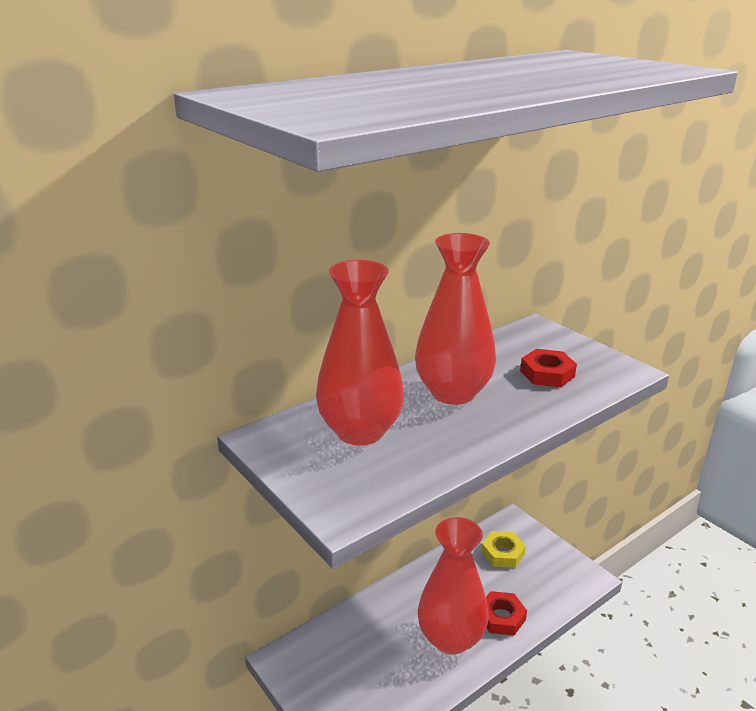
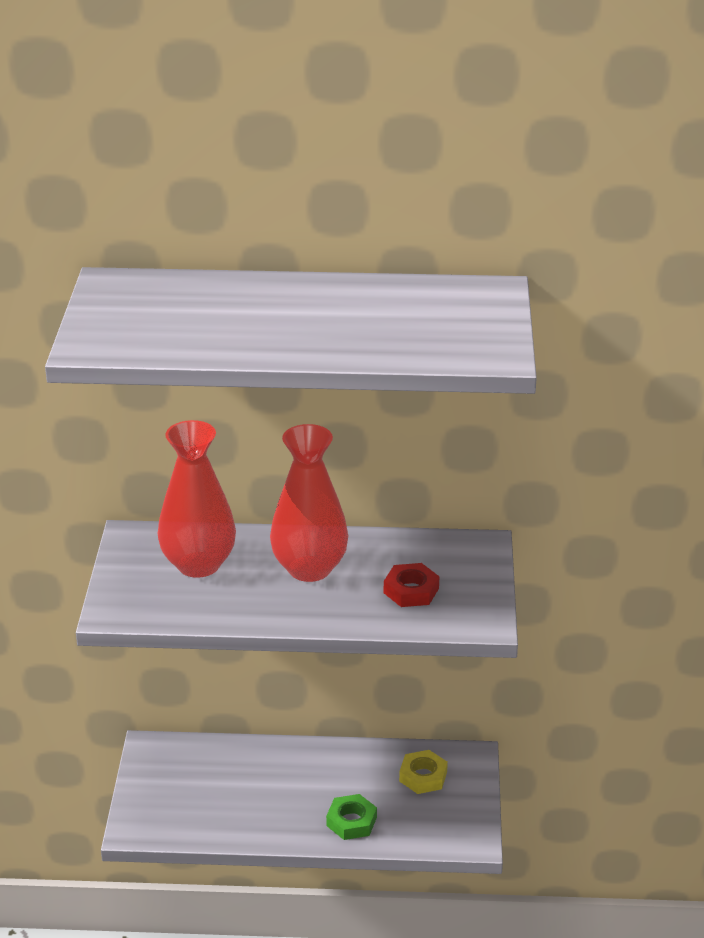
camera: 40 degrees right, 5 degrees up
red vase [418,517,489,655] -> none
red nut [486,591,527,636] -> green nut [326,794,377,840]

